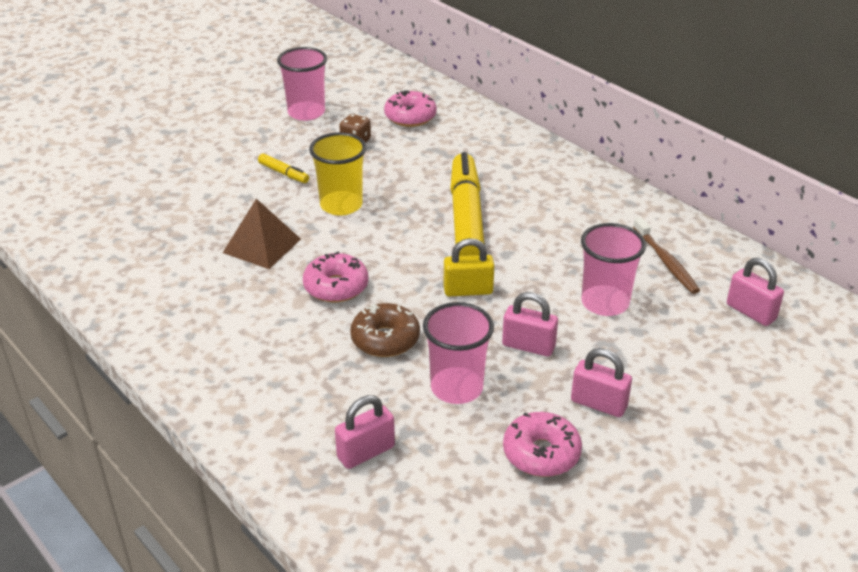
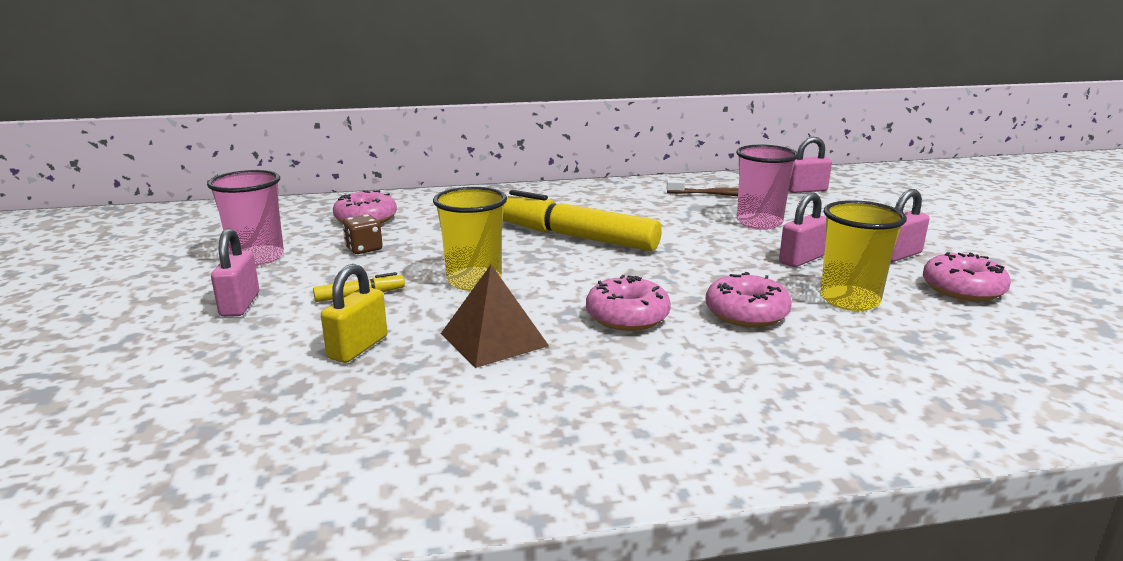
camera: 60 degrees left, 15 degrees down
pink padlock [335,395,395,469] -> pink padlock moved to [211,228,259,317]
brown donut [350,303,420,357] -> pink donut [705,272,792,327]
pink cup [423,302,494,404] -> yellow cup [820,200,907,311]
yellow padlock [444,238,494,296] -> yellow padlock moved to [321,264,387,363]

